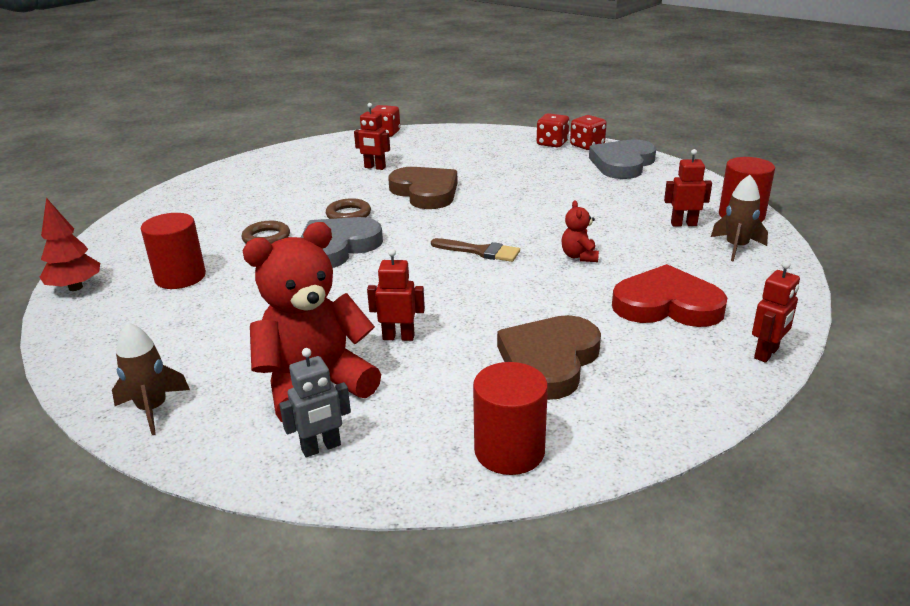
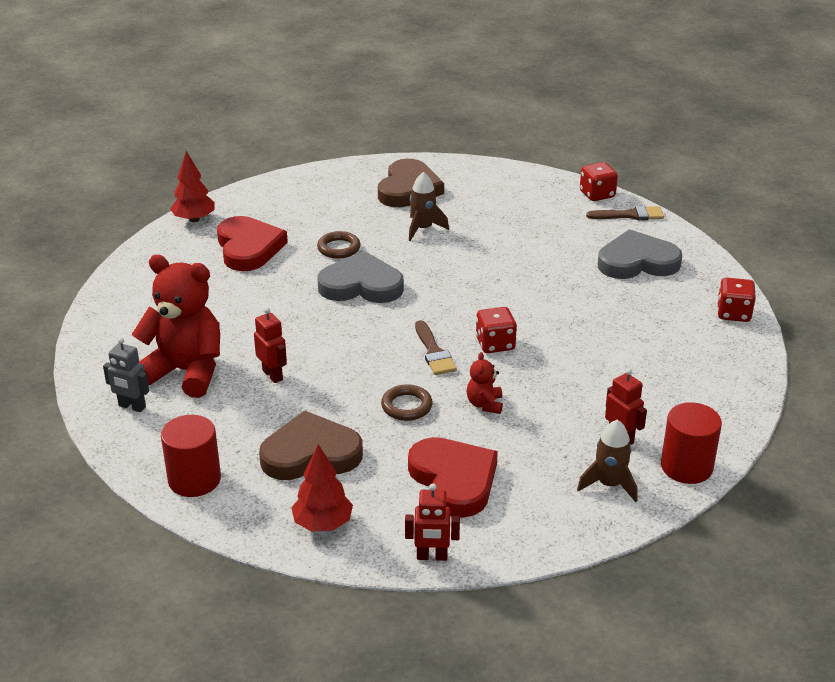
camera: 50 degrees right, 5 degrees up
brown rocket [112,322,190,435] -> brown rocket moved to [409,172,449,241]
red cylinder [141,213,206,289] -> red heart [217,216,288,271]
brown ring [326,198,371,219] -> brown ring moved to [381,384,433,421]
red robot [354,103,390,170] -> none
brown heart [388,167,458,209] -> brown heart moved to [378,159,444,207]
red dice [537,113,569,147] -> red dice moved to [476,307,517,353]
red teddy bear [561,201,599,262] -> red teddy bear turned 45 degrees counterclockwise [467,352,503,414]
grey heart [589,139,656,179] -> grey heart moved to [598,229,682,279]
none -> red tree [291,444,353,532]
none -> brown brush [586,206,664,220]

